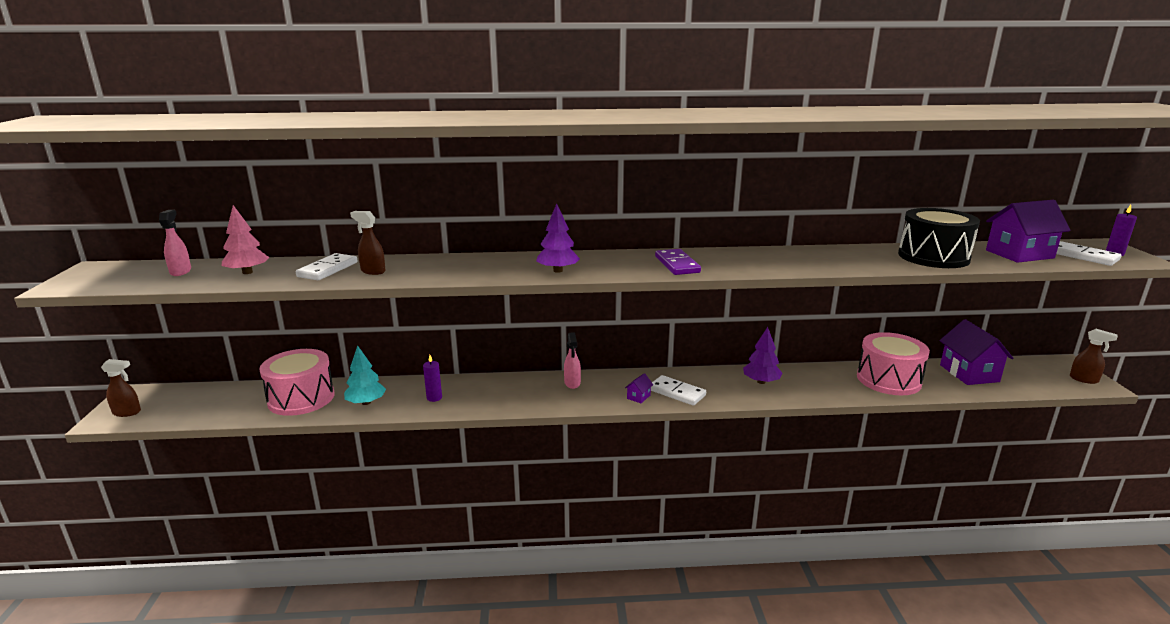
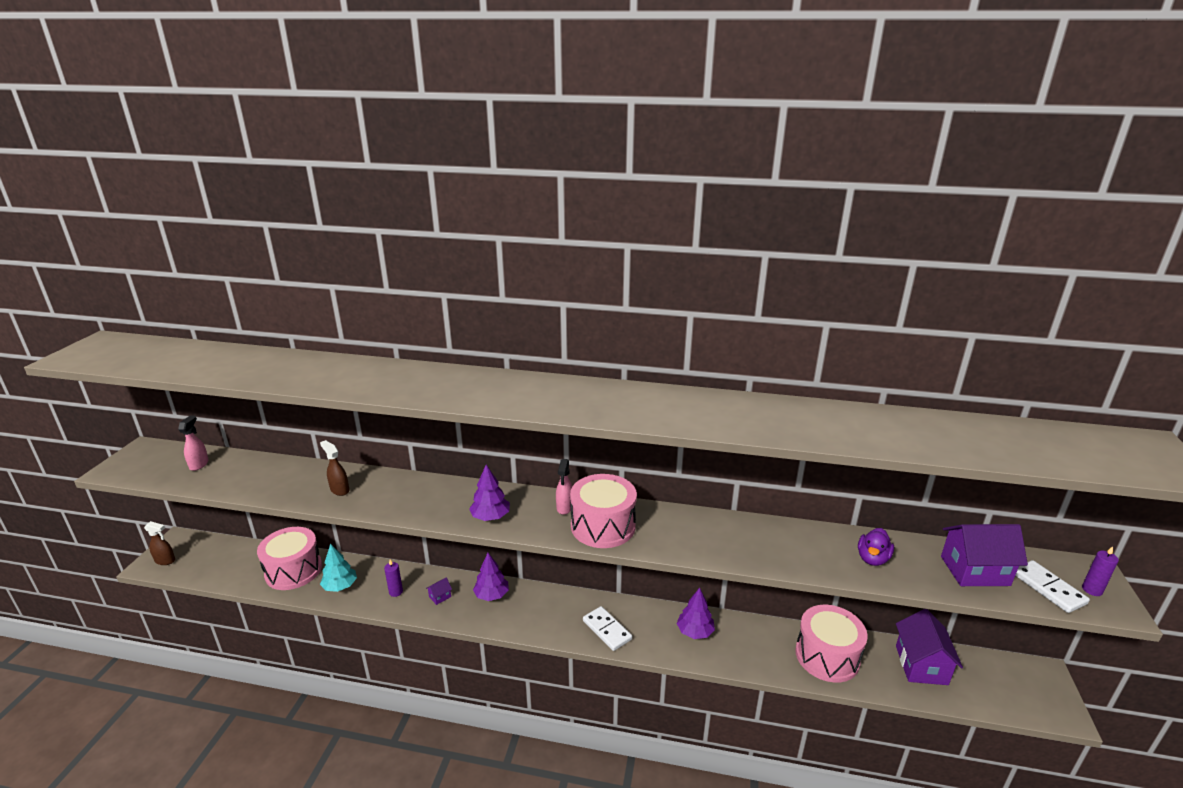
camera: 15 degrees right, 5 degrees up
pink tree [222,205,269,274] -> none
white domino [296,253,357,280] -> none
pink spray bottle [564,332,581,389] -> pink spray bottle moved to [556,459,572,515]
purple house [625,373,653,403] -> purple house moved to [426,578,452,605]
purple domino [655,249,701,275] -> pink drum [570,474,637,548]
black drum [898,208,980,268] -> purple duck [858,528,894,566]
brown spray bottle [1070,329,1118,384] -> none
none -> purple tree [473,553,509,601]

